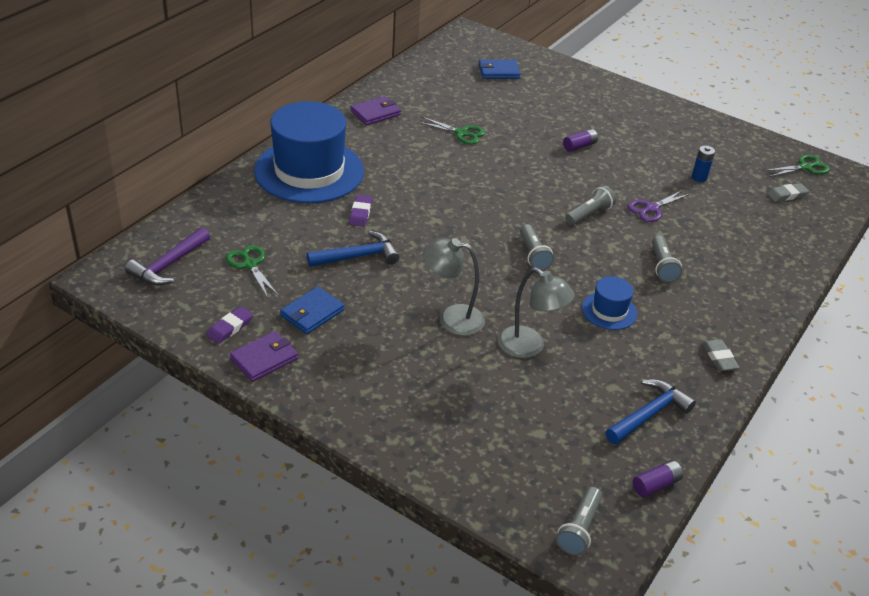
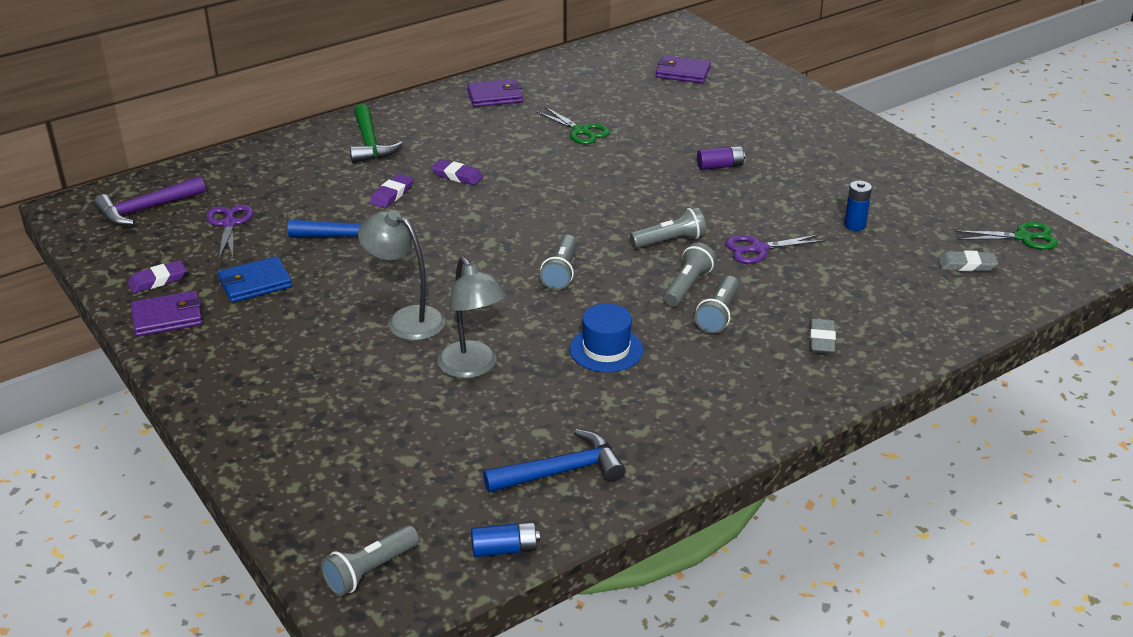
camera: 25 degrees right, 5 degrees down
green scissors [226,245,279,298] -> purple scissors [206,205,253,259]
blue hat [254,101,364,203] -> green hammer [350,104,403,163]
blue wallet [479,59,521,79] -> purple wallet [656,56,711,83]
purple battery [633,460,683,497] -> blue battery [471,522,540,557]
grey eraser [702,339,740,371] -> grey eraser moved to [810,318,836,354]
none -> purple eraser [431,159,483,185]
none -> grey flashlight [664,242,716,307]

